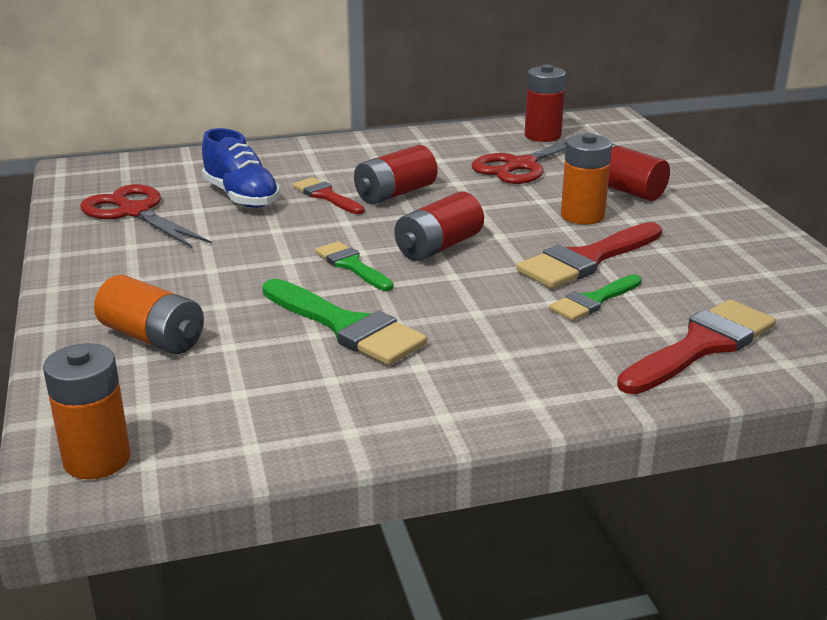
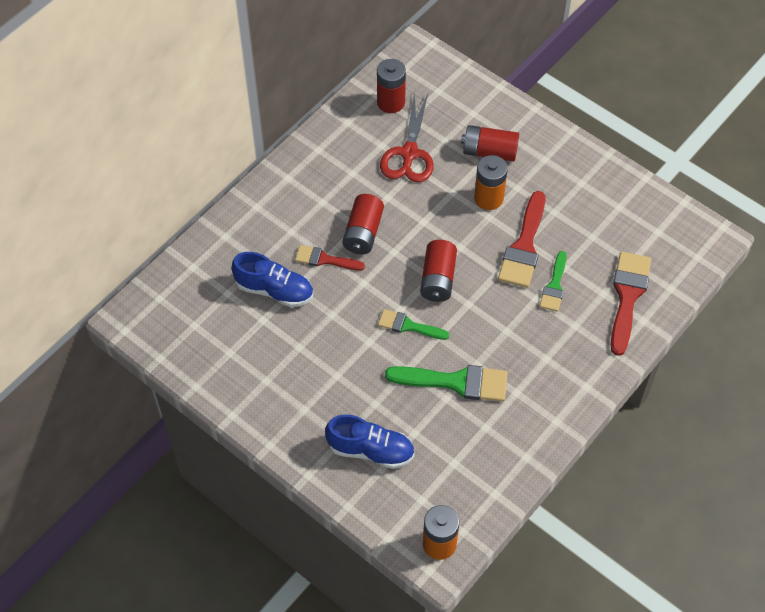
camera: 35 degrees left, 30 degrees up
red scissors [80,184,212,248] -> none
orange battery [94,275,204,354] -> blue shoe [325,414,415,469]

